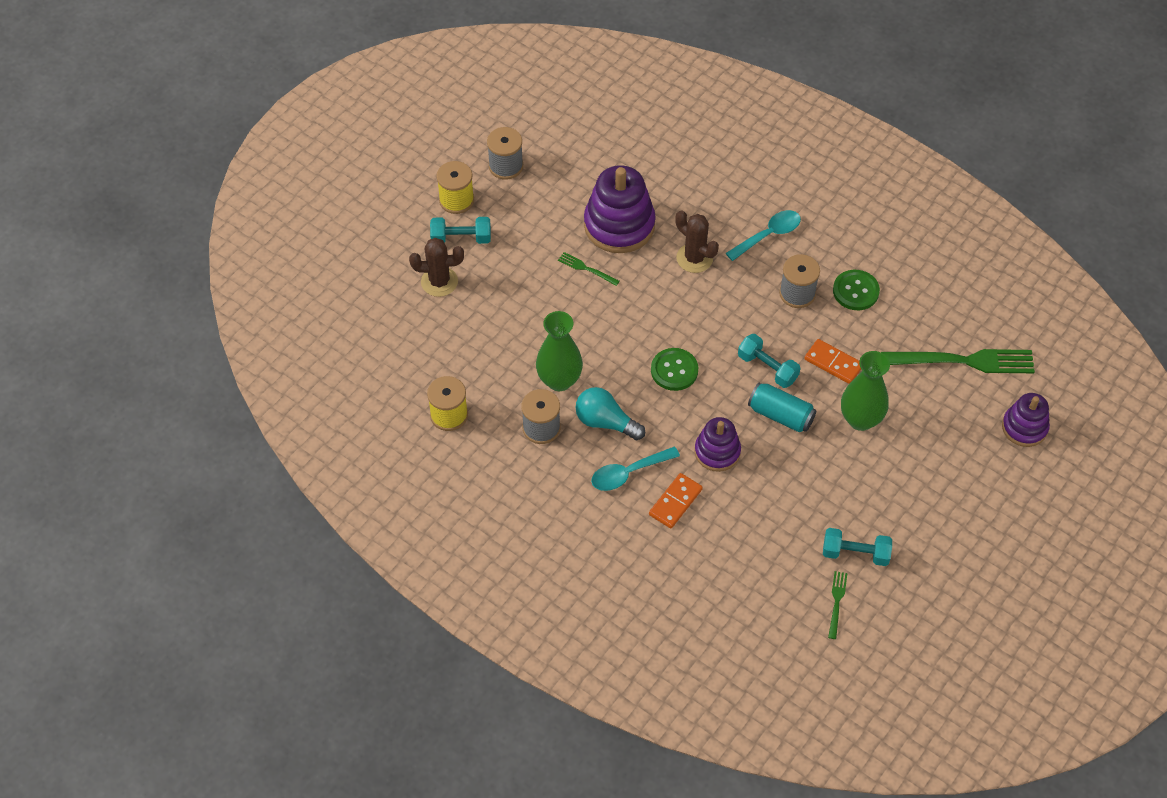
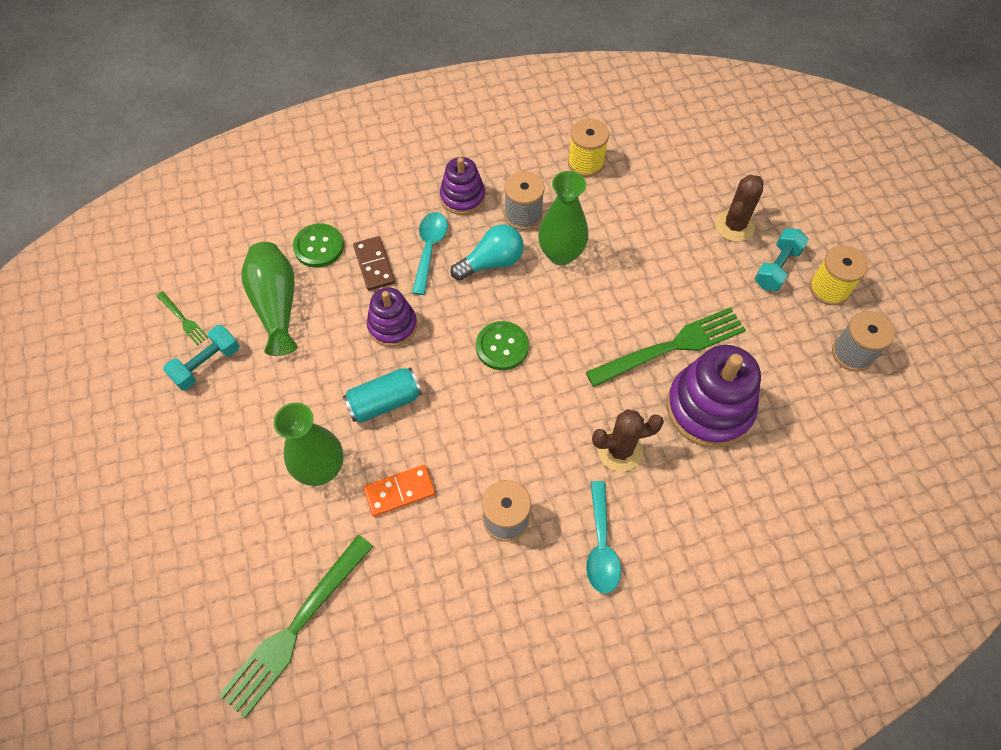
camera: 125 degrees right, 5 degrees up
green fork [558,252,620,286] -> green fork [586,307,746,387], size x2.21
orange domino [649,473,703,528] -> brown domino [353,236,395,291]
turquoise dumbbell [738,334,801,388] -> none
green button [833,270,880,310] -> green button moved to [293,223,344,268]
purple stacking toy [1002,393,1050,447] -> purple stacking toy moved to [440,157,486,215]
none -> green vase [242,242,298,356]

